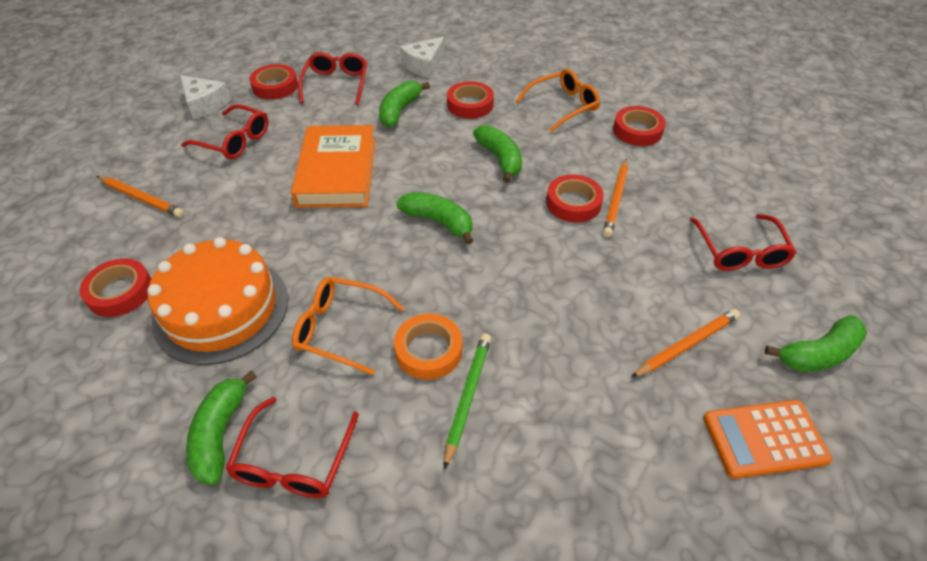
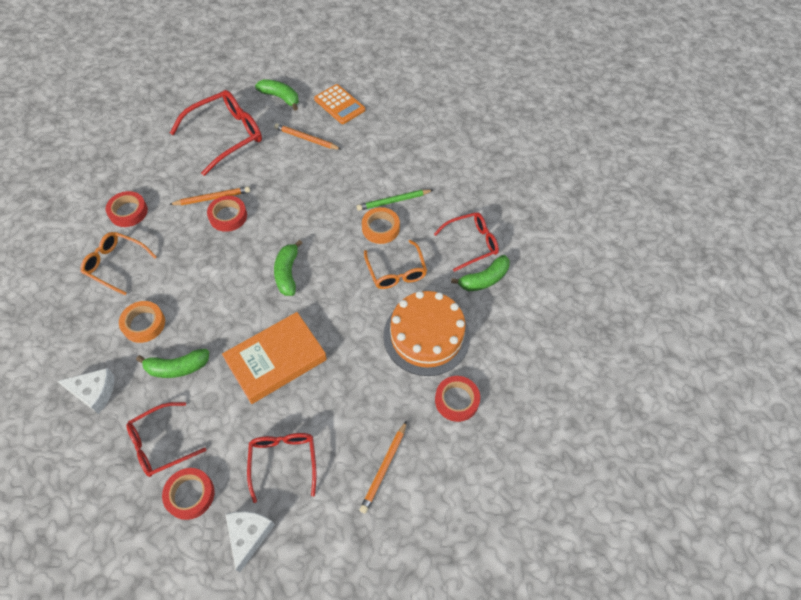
camera: 125 degrees left, 10 degrees up
orange pencil [97,176,184,218] -> orange pencil turned 150 degrees counterclockwise [360,421,407,513]
red tape [447,81,494,119] -> orange tape [119,301,165,343]
green banana [473,125,522,183] -> none
red glasses [689,214,797,271] -> red glasses [170,90,262,176], size x1.57

